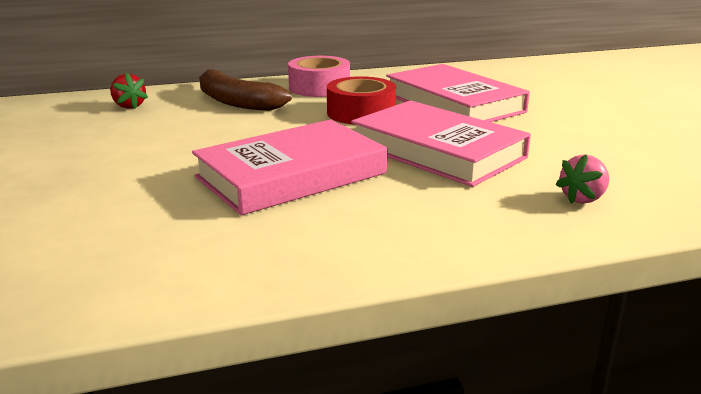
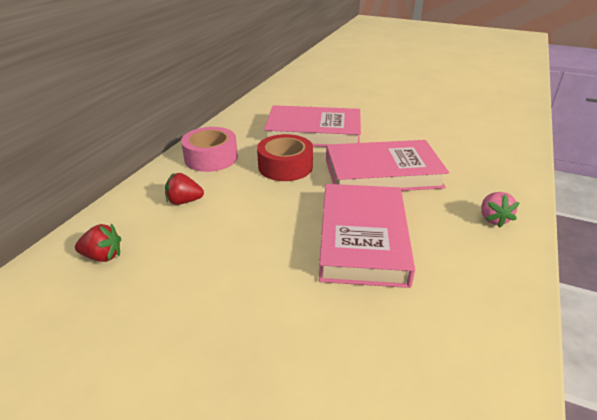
camera: 50 degrees left, 10 degrees up
brown banana [199,69,292,111] -> red strawberry [165,173,204,205]
pink strawberry [555,155,609,204] -> pink strawberry moved to [481,192,520,228]

